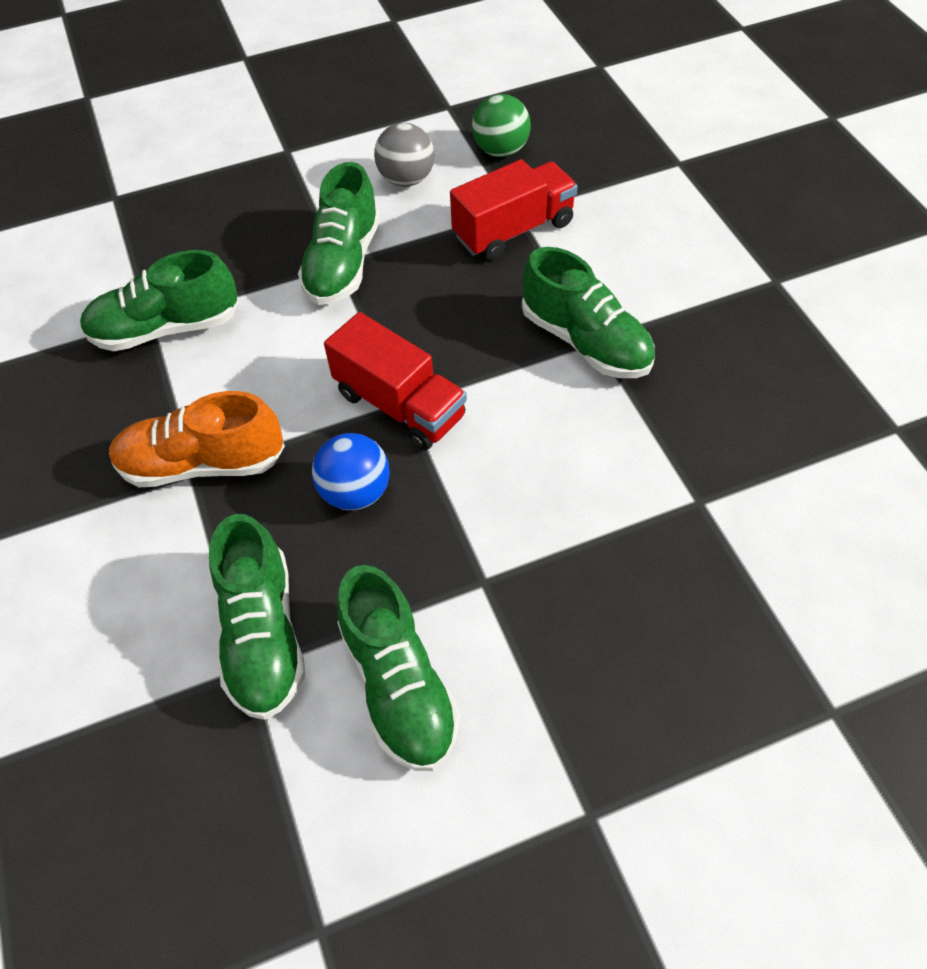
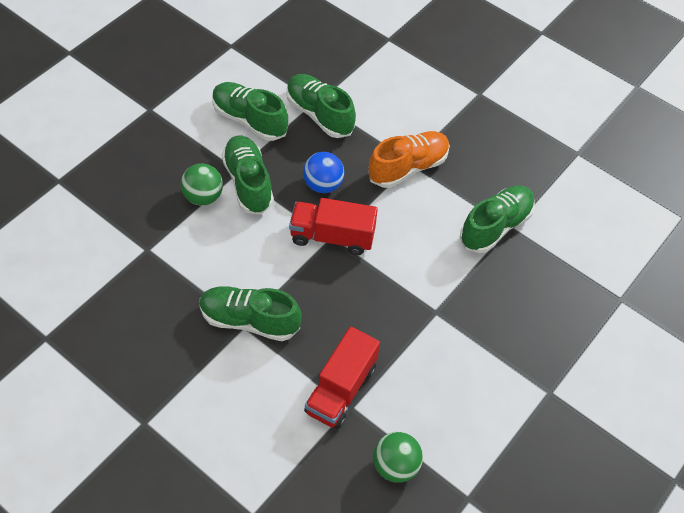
camera: 145 degrees right, 0 degrees up
green shoe [298,162,380,305] -> green shoe moved to [222,136,274,215]
grey ball [374,123,434,187] -> none
none -> green ball [180,163,223,206]

